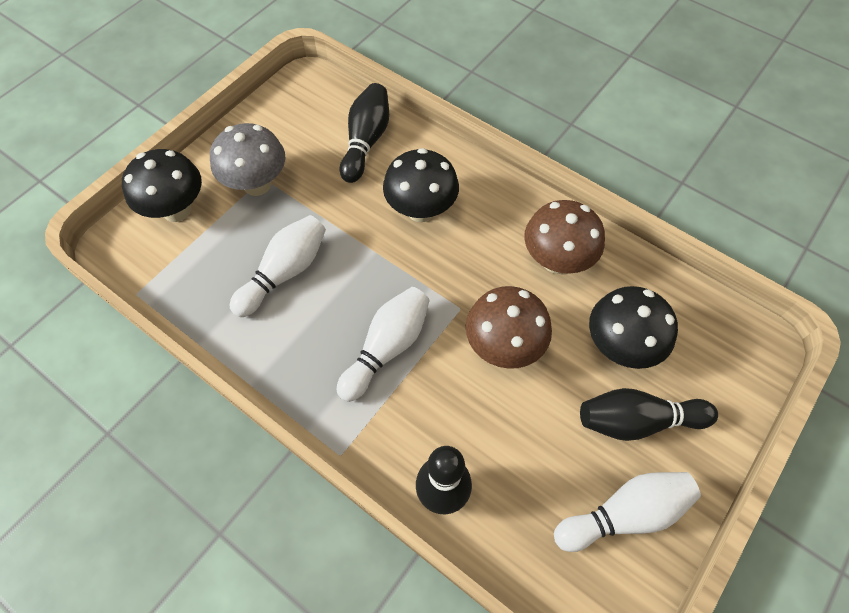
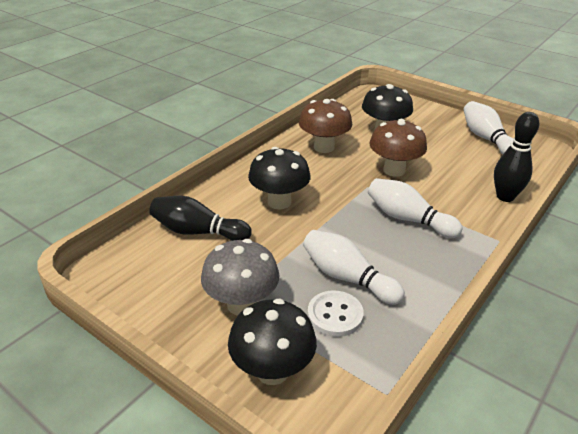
camera: 90 degrees left, 25 degrees down
black bowling pin [580,388,718,441] -> none
none -> white button [308,290,364,337]

